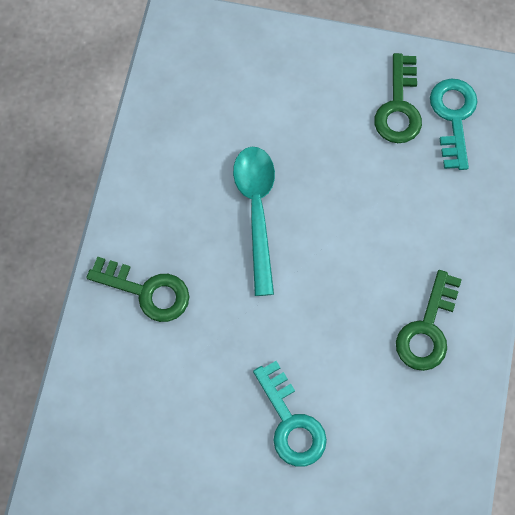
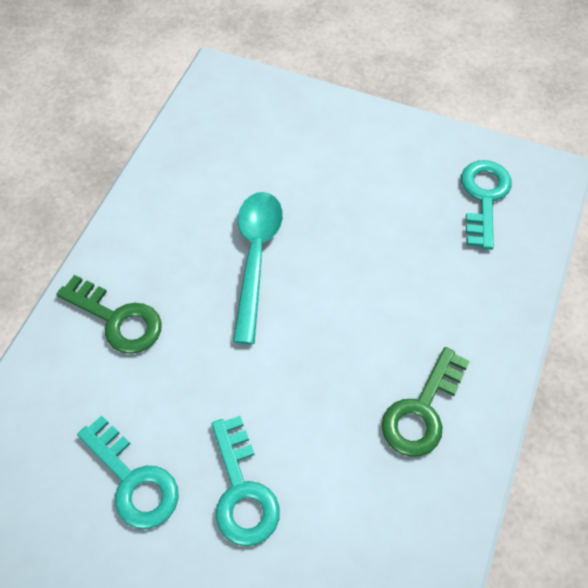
camera: 10 degrees right, 10 degrees down
green key [374,53,422,143] -> none
none -> turquoise key [77,415,179,529]

